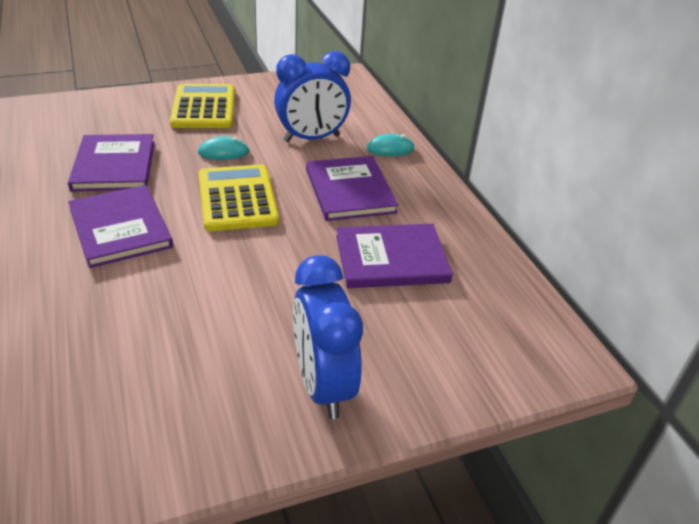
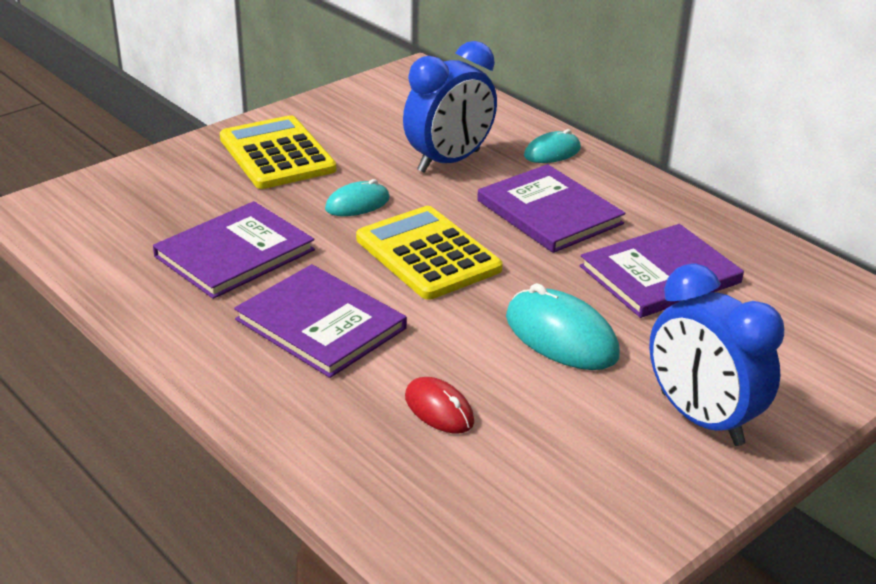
camera: 20 degrees left, 5 degrees down
purple book [68,134,155,192] -> purple book turned 75 degrees clockwise [153,201,315,299]
none -> red mouse [405,377,474,434]
none -> turquoise mouse [506,283,620,370]

